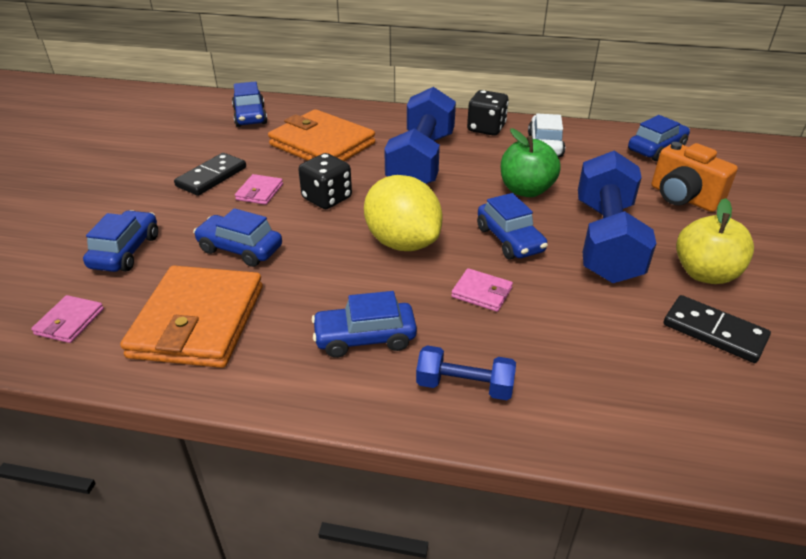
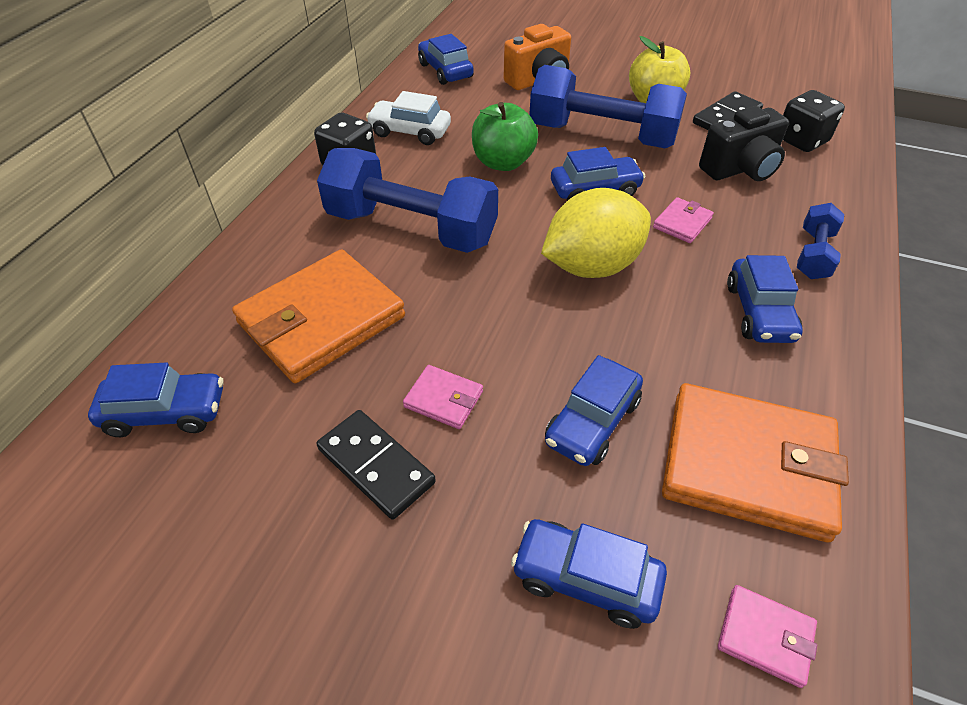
camera: 80 degrees left, 10 degrees up
black dice [298,153,352,209] -> black dice moved to [783,90,845,152]
none -> black camera [699,106,789,181]

